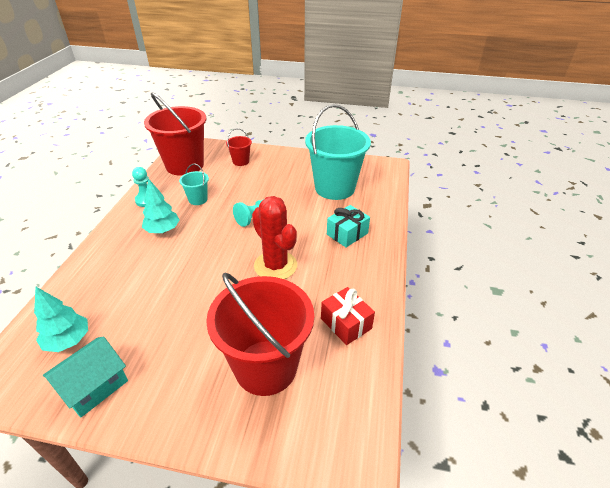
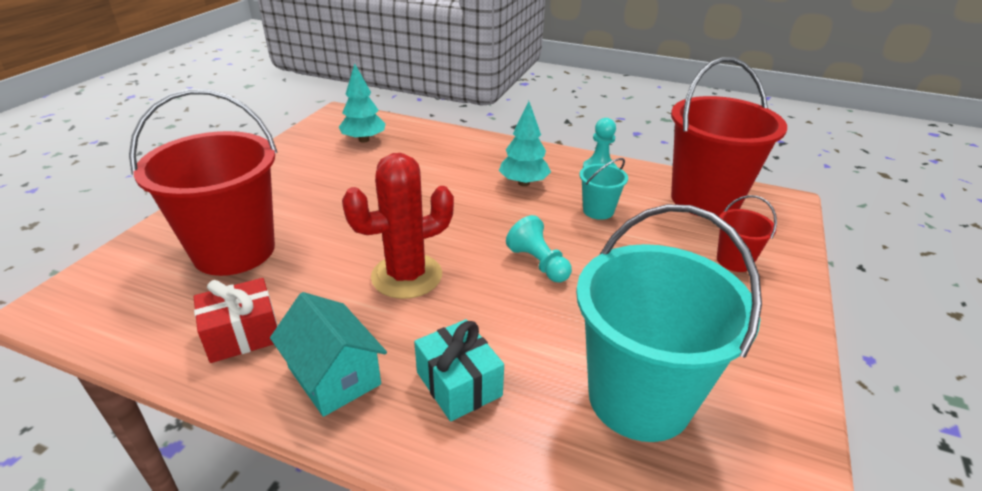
camera: 100 degrees right, 5 degrees down
turquoise house [43,336,128,417] -> turquoise house moved to [270,292,387,417]

